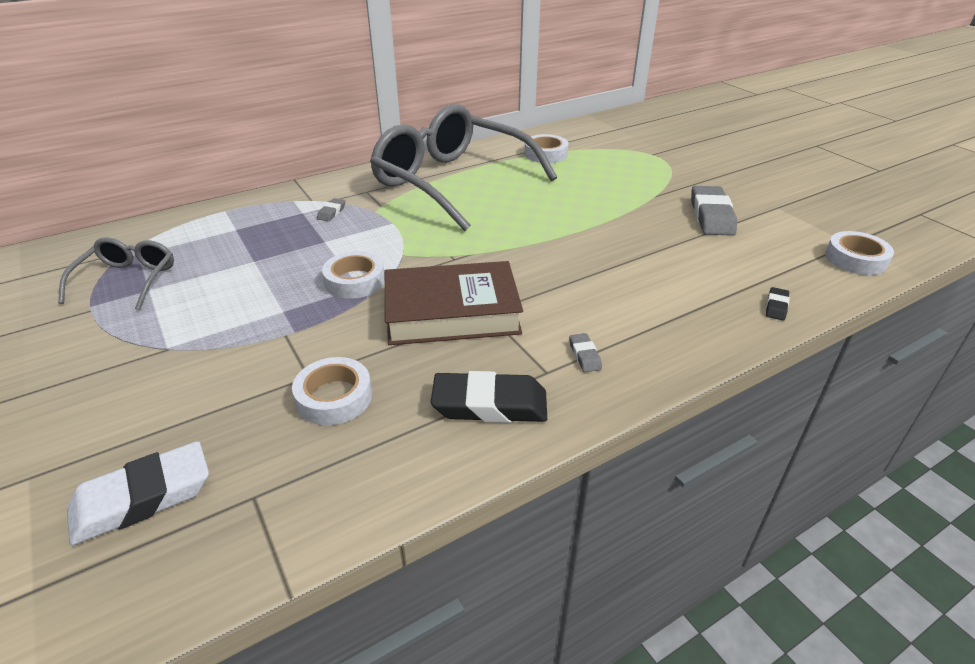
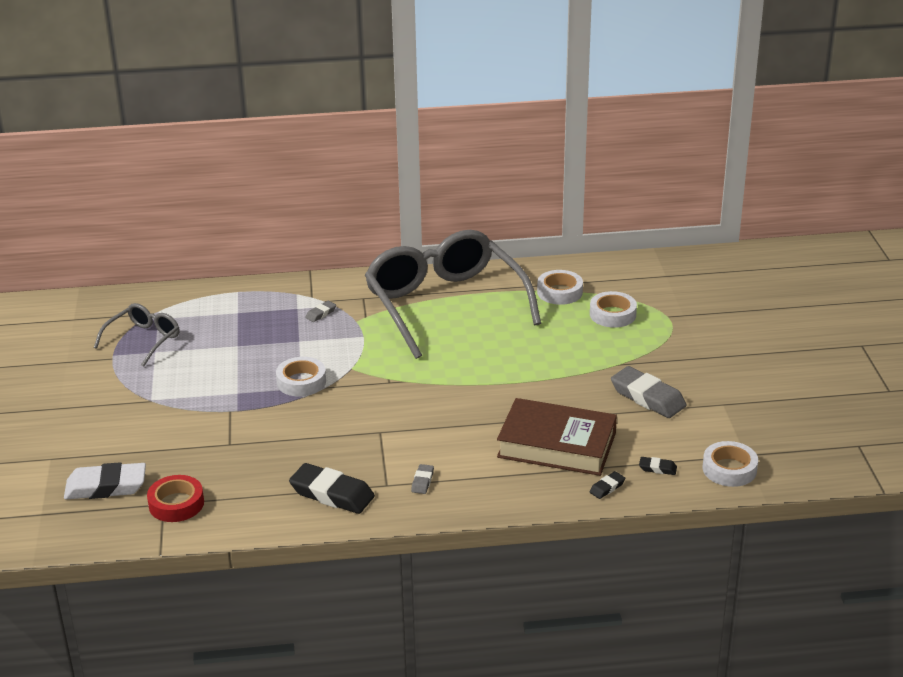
camera: 25 degrees right, 5 degrees down
white tape [292,357,372,425] -> white tape moved to [590,291,637,328]
brown book [385,261,523,345] -> brown book moved to [497,398,617,476]
grey eraser [691,186,737,236] -> grey eraser turned 75 degrees counterclockwise [611,366,687,418]
none -> red tape [147,475,204,522]
none -> black eraser [639,457,677,475]

